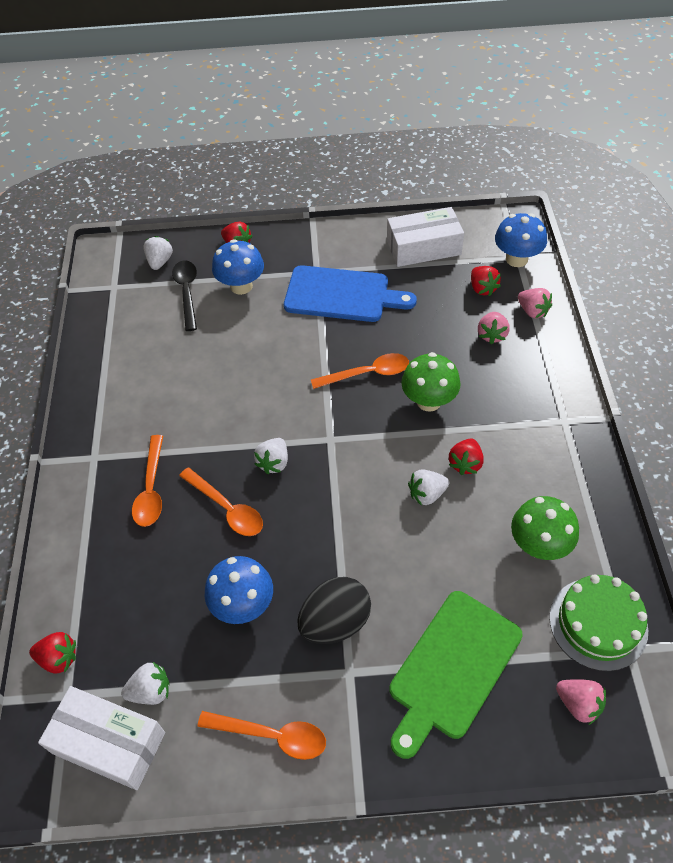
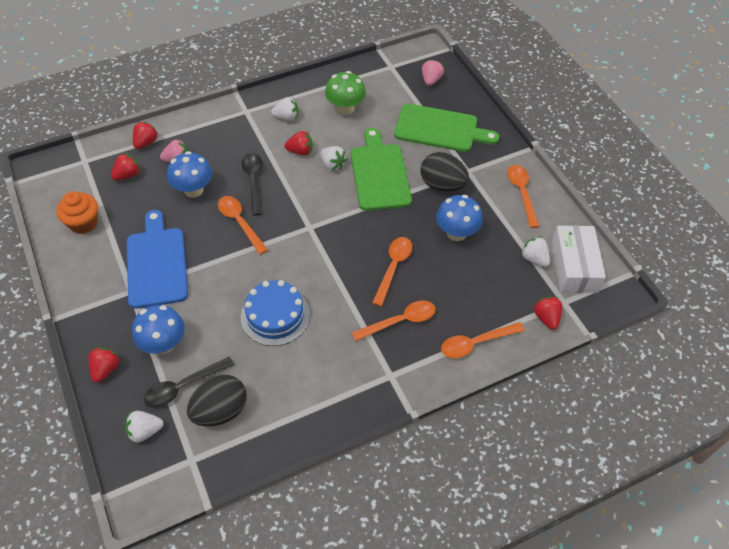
camera: 115 degrees left, 0 degrees up
white strawberry [254,438,288,474] -> white strawberry moved to [271,97,299,121]
white box [387,207,464,267] -> orange cupcake [56,191,98,234]
green mushroom [401,352,460,412] -> black spoon [242,153,263,215]
blue mushroom [495,213,547,267] -> blue mushroom moved to [167,151,212,198]
pink strawberry [518,288,552,318] -> red strawberry [133,122,158,149]
green cake [549,574,648,671] -> none
none -> black egg [187,375,247,426]
none -> blue cake [241,280,310,346]
none -> green cutting board [351,128,412,211]
none -> orange spoon [441,322,525,358]

